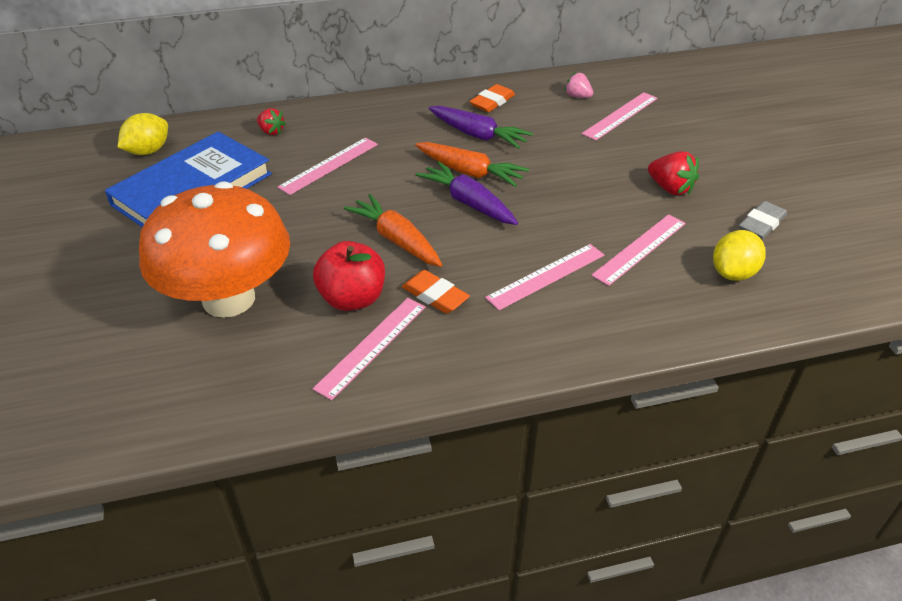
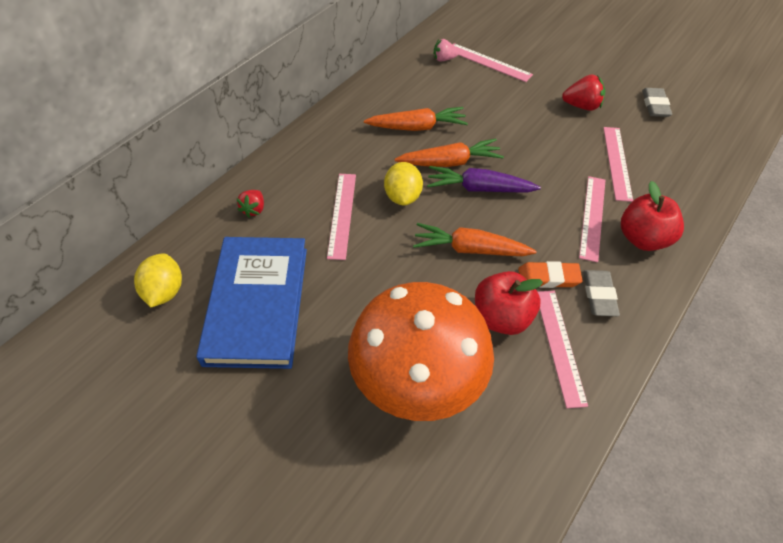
camera: 40 degrees left, 10 degrees up
red strawberry [257,108,286,135] -> red strawberry turned 105 degrees clockwise [236,190,264,218]
purple carrot [429,106,533,149] -> orange carrot [364,107,468,131]
orange eraser [469,84,515,112] -> none
pink ruler [582,92,658,141] -> pink ruler turned 60 degrees counterclockwise [453,43,533,82]
yellow lemon [713,230,766,281] -> yellow lemon moved to [384,162,423,206]
none -> grey eraser [583,270,620,316]
none -> red apple [621,181,684,251]

